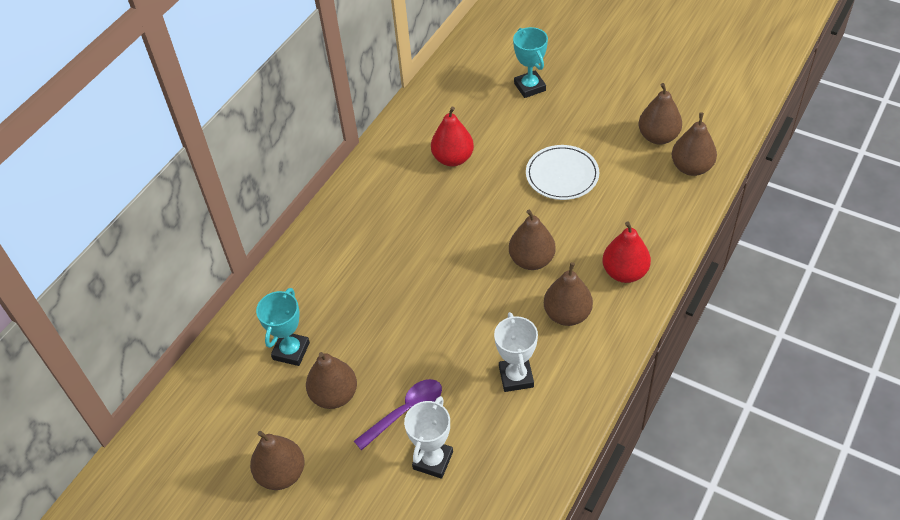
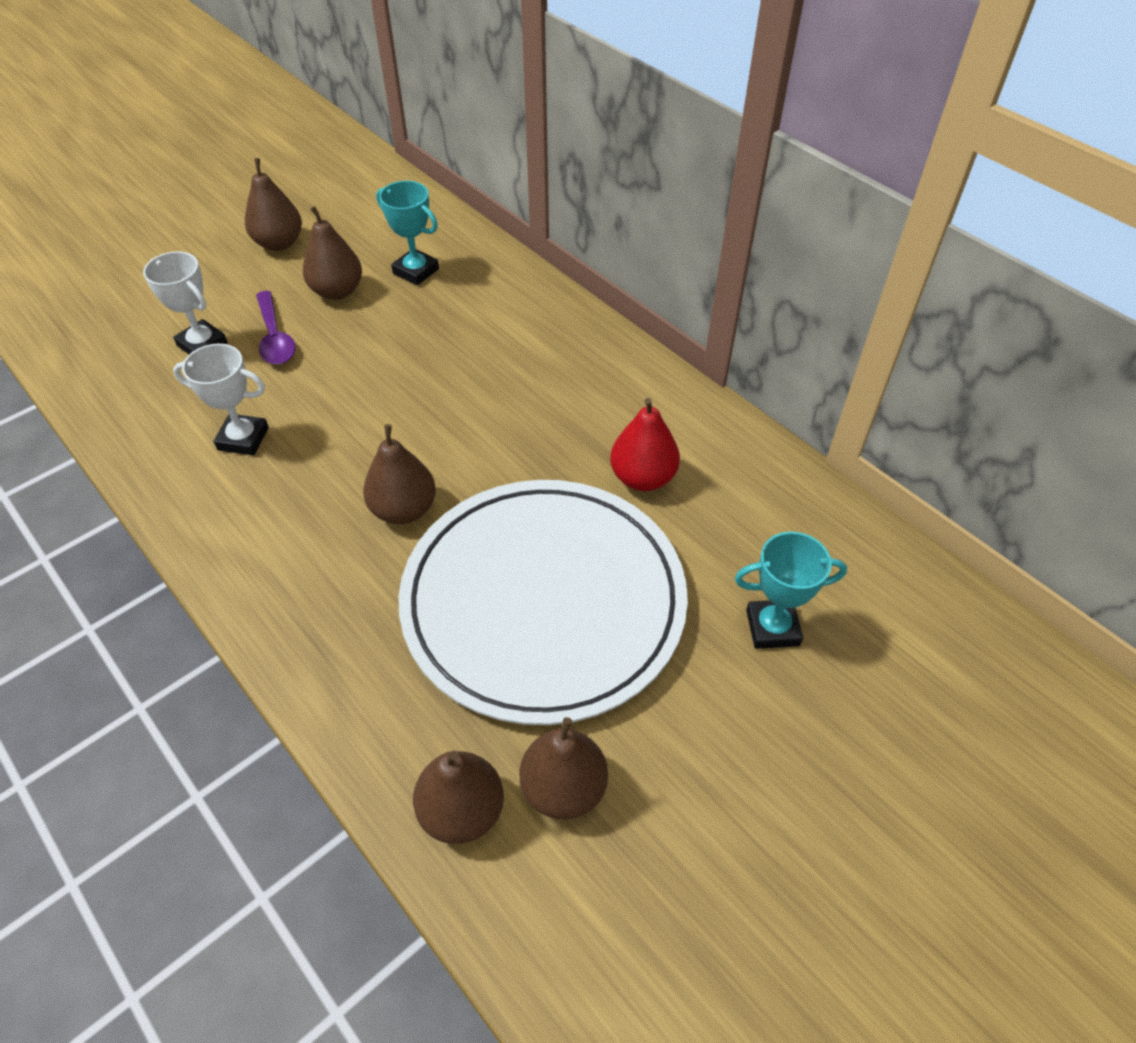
camera: 105 degrees right, 0 degrees up
white plate [526,145,599,200] -> white plate [399,480,688,725], size x2.24
brown pear [544,262,593,326] -> none
red pear [602,221,651,283] -> none

